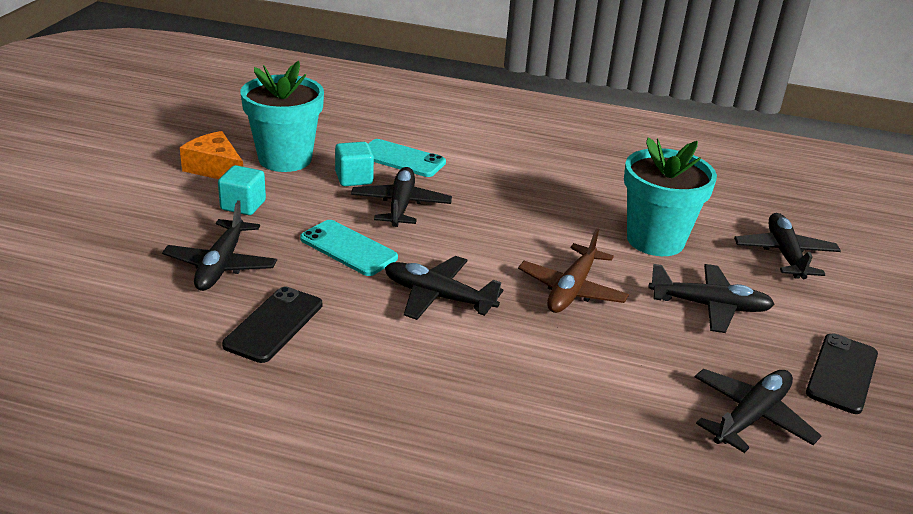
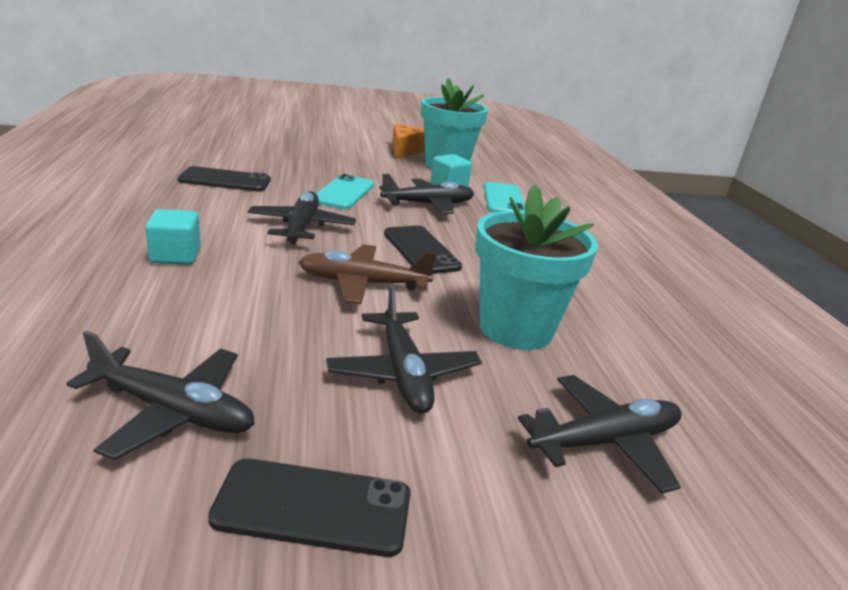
camera: 65 degrees right, 5 degrees down
black plane [162,200,277,291] -> none
turquoise cube [218,165,266,215] -> turquoise cube moved to [145,209,201,264]
none -> black phone [384,226,462,274]

